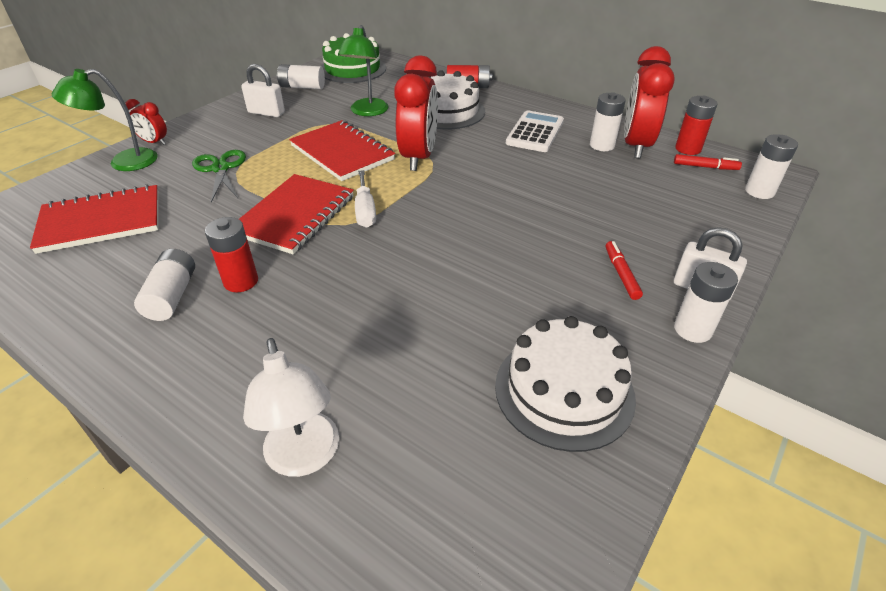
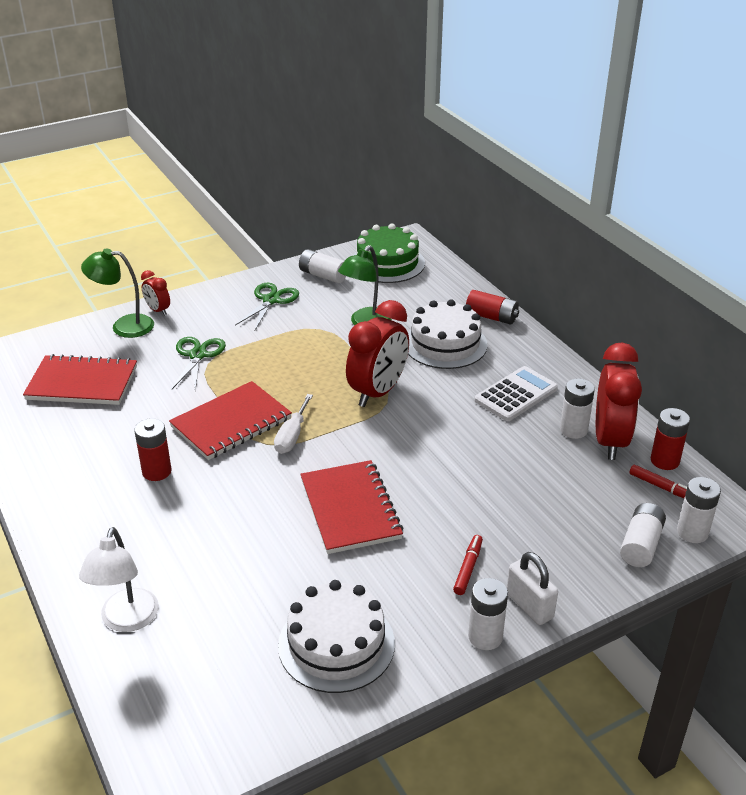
camera: 25 degrees right, 5 degrees down
white battery [134,249,195,321] -> white battery moved to [620,503,666,567]
white padlock [241,64,285,117] -> green scissors [235,283,299,331]
red notebook [289,120,395,181] -> red notebook moved to [300,460,403,554]
red clock [624,46,675,158] -> red clock turned 150 degrees clockwise [596,342,642,460]

